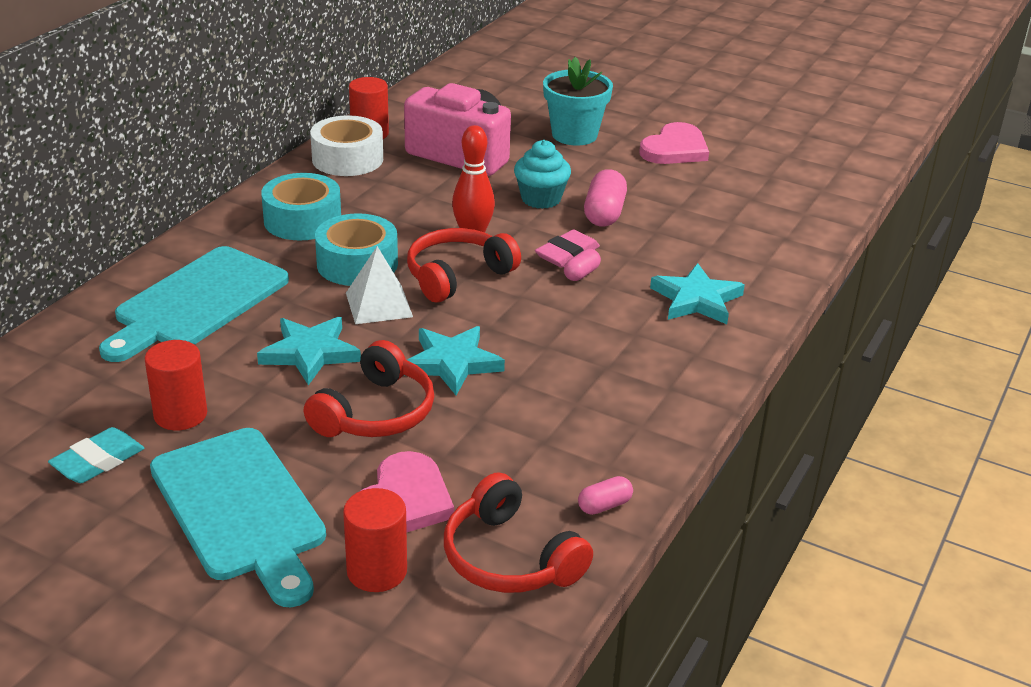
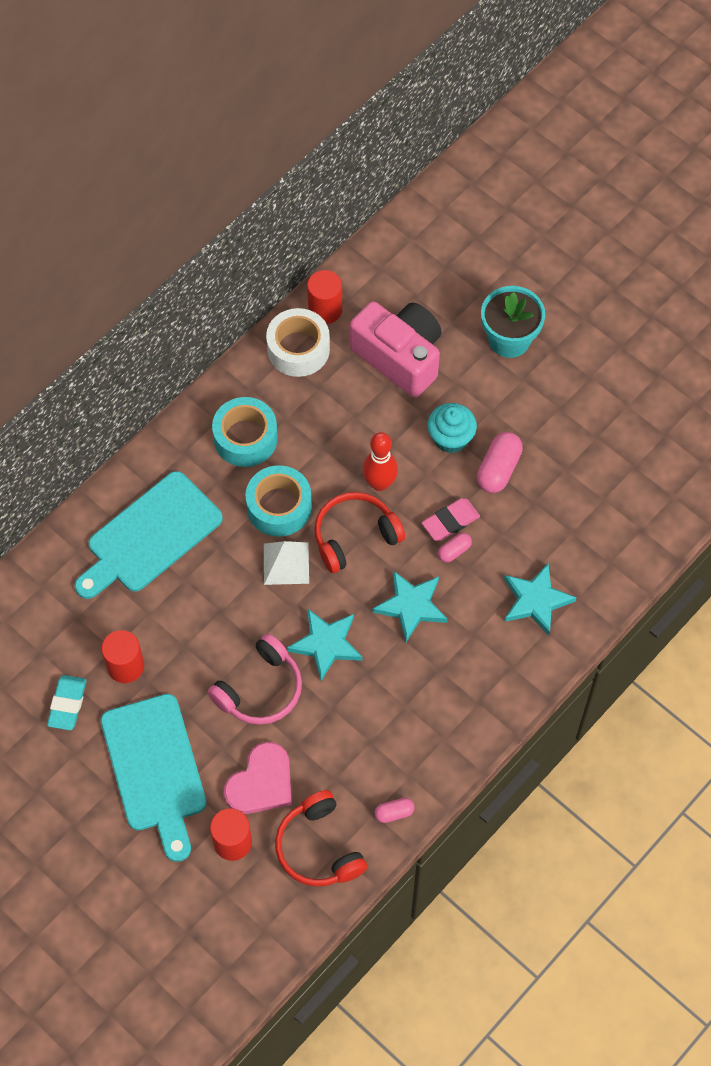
camera: 15 degrees right, 30 degrees up
turquoise eraser [48,427,144,483] -> turquoise eraser turned 45 degrees counterclockwise [47,675,86,730]
turquoise star [257,317,361,385] -> turquoise star moved to [372,571,448,642]
red headphones [304,340,434,437] -> pink headphones [207,633,302,725]
pink heart [639,122,709,164] -> none

